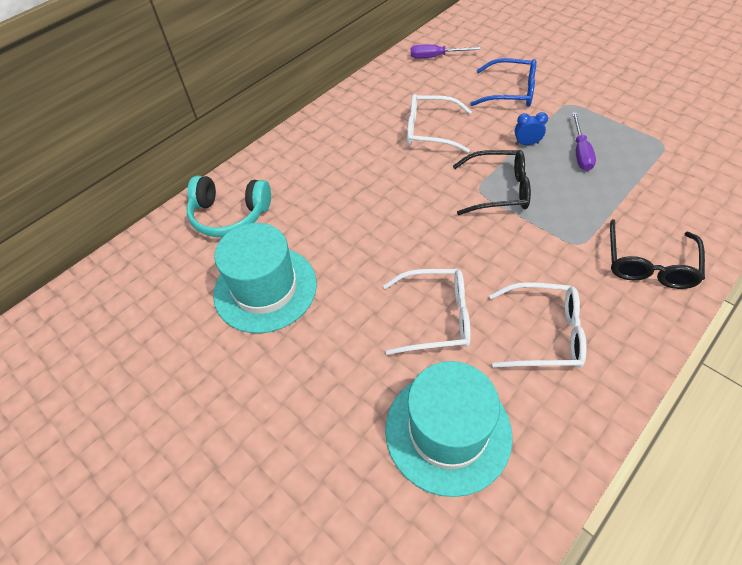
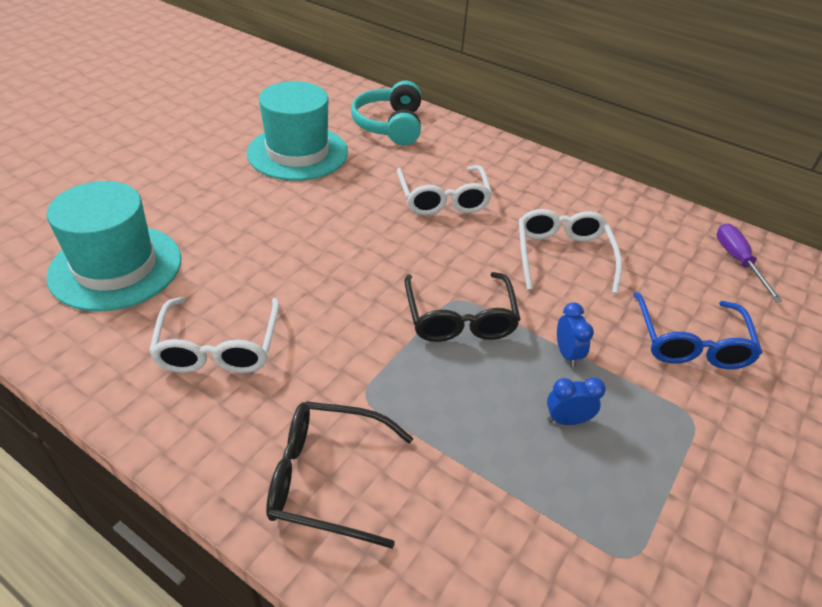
camera: 75 degrees right, 10 degrees down
white glasses [383,269,471,355] -> white glasses moved to [397,165,492,215]
purple screwdriver [572,112,596,171] -> blue clock [547,377,606,425]

